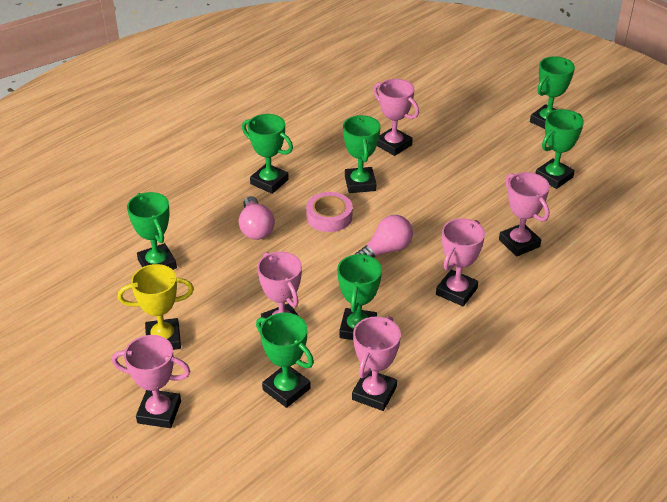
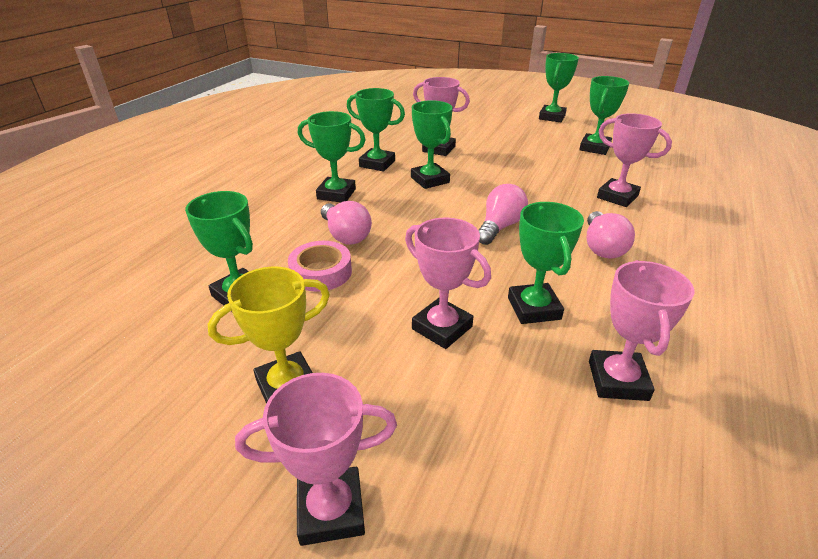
camera: 20 degrees left, 5 degrees down
green trophy [256,313,314,408] -> green trophy moved to [347,88,405,171]
pink tape [306,192,353,232] -> pink tape moved to [288,241,352,292]
pink trophy [436,218,485,306] -> pink light bulb [587,211,635,259]

